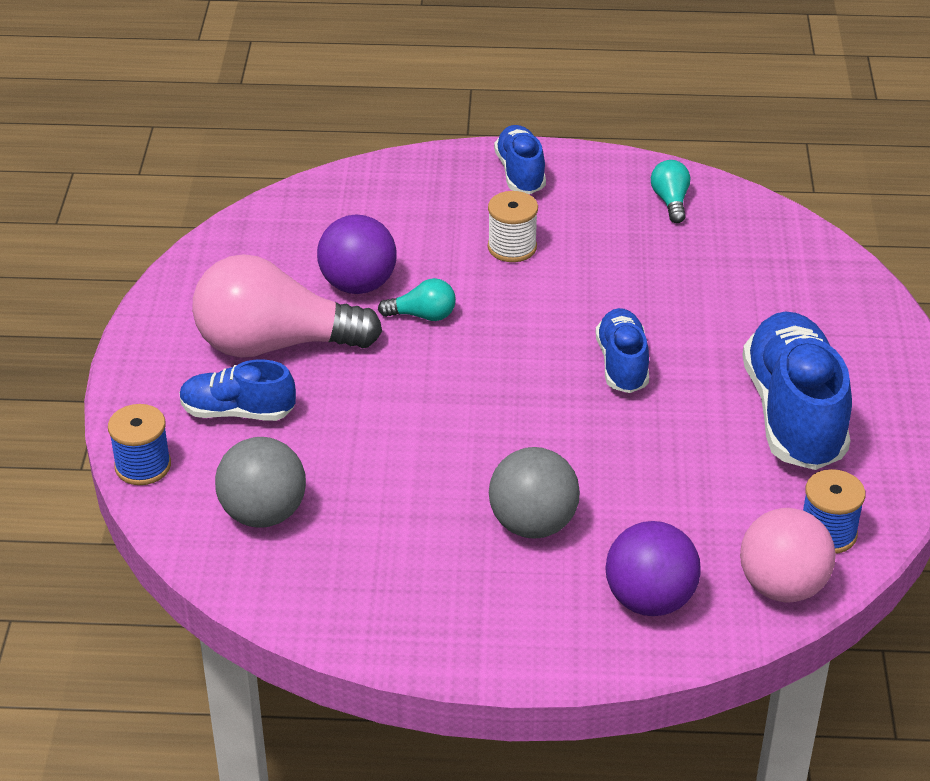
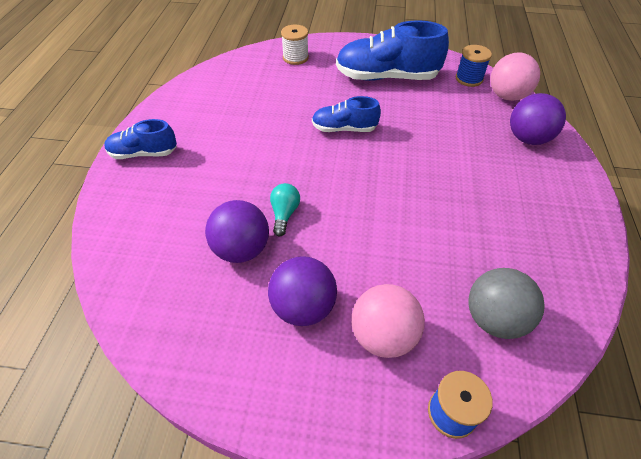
camera: 85 degrees left, 10 degrees up
blue shoe [179,360,296,421] -> pink ball [352,284,425,358]
pink light bulb [192,254,382,358] -> purple ball [268,256,337,326]
white spool [488,191,538,262] -> white spool moved to [281,25,309,65]
grey ball [489,447,580,538] -> none
turquoise light bulb [651,160,690,223] -> none

